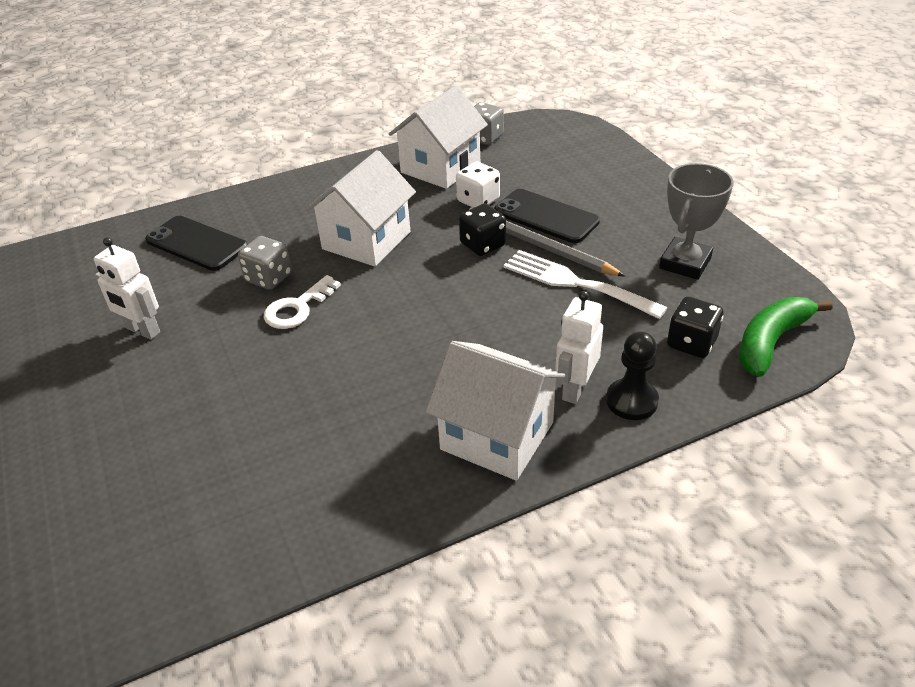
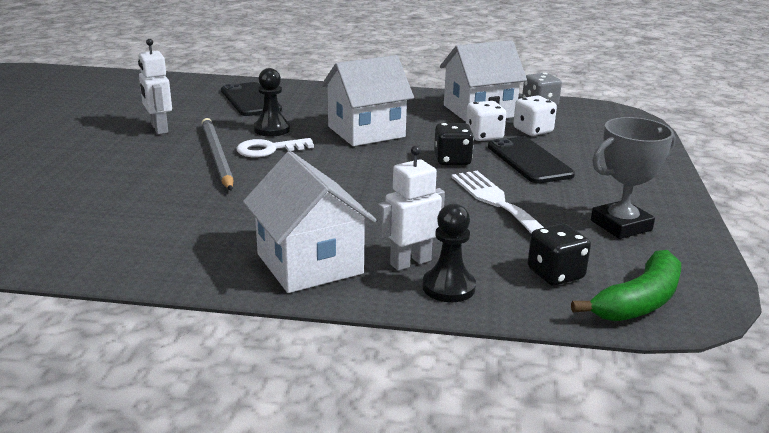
camera: 30 degrees right, 15 degrees down
grey dice [238,236,292,290] -> black pawn [254,68,290,137]
grey pencil [469,207,625,276] -> grey pencil moved to [202,118,234,190]
green banana [739,297,833,377] -> green banana turned 150 degrees clockwise [571,250,681,321]
none -> white dice [513,96,557,136]

